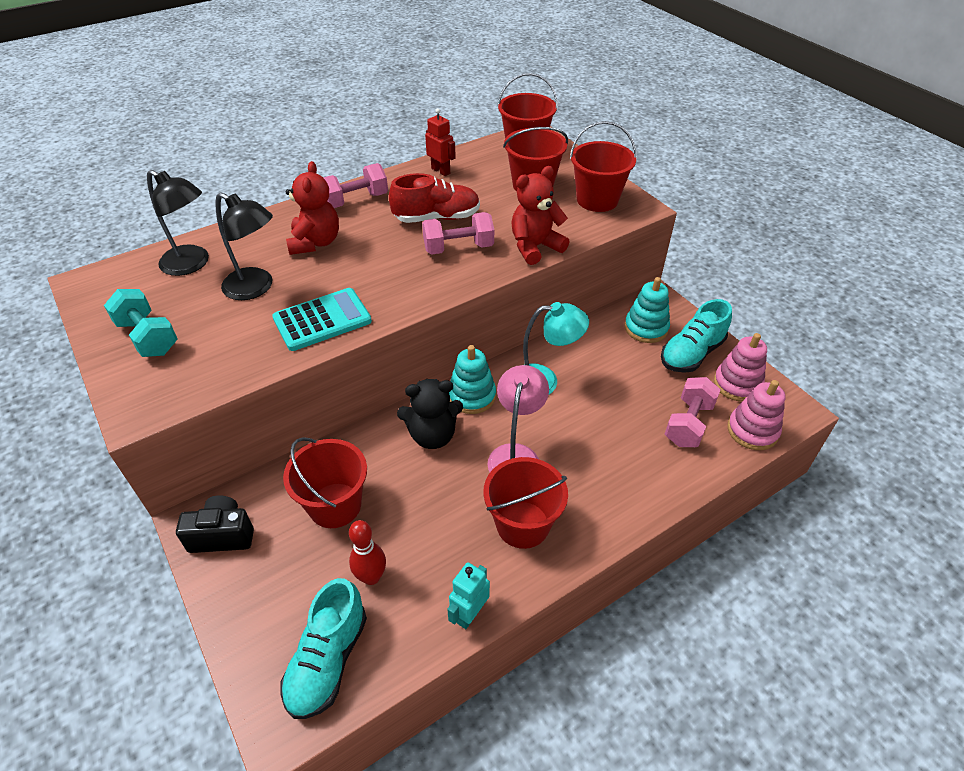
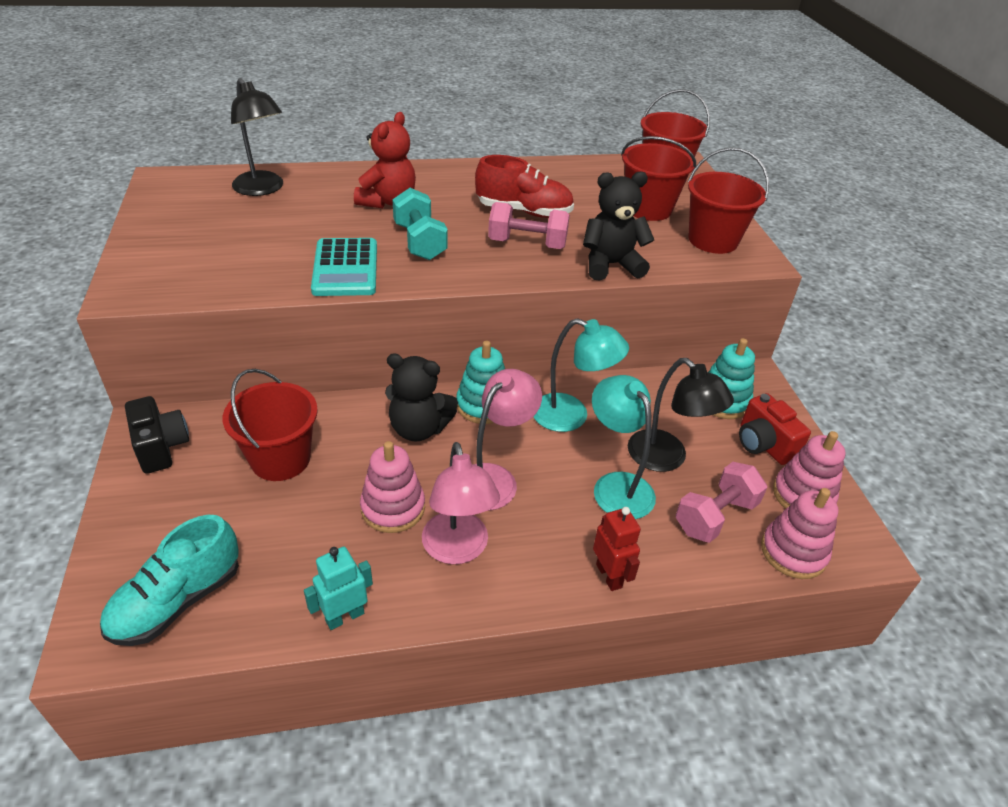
camera: 20 degrees right, 5 degrees down
turquoise dumbbell [104,289,178,357] -> turquoise dumbbell moved to [392,188,448,260]
black camera [176,495,254,553] -> black camera turned 45 degrees clockwise [125,396,189,474]
black lamp [215,192,273,300] -> black lamp moved to [628,358,734,472]
turquoise calculator [272,288,372,351] -> turquoise calculator turned 90 degrees clockwise [311,238,377,296]
pink dumbbell [323,163,388,208] -> none
red bowling pin [349,520,386,585] -> none
red robot [425,108,456,176] -> red robot moved to [593,507,641,591]
red bucket [483,457,568,549] -> pink lamp [422,442,500,564]
red teddy bear [511,166,569,265] -> black teddy bear [583,171,654,281]
turquoise shoe [661,299,732,373] -> red camera [739,393,811,465]
none -> pink stacking toy [360,441,425,533]
none -> turquoise lamp [592,375,656,519]

